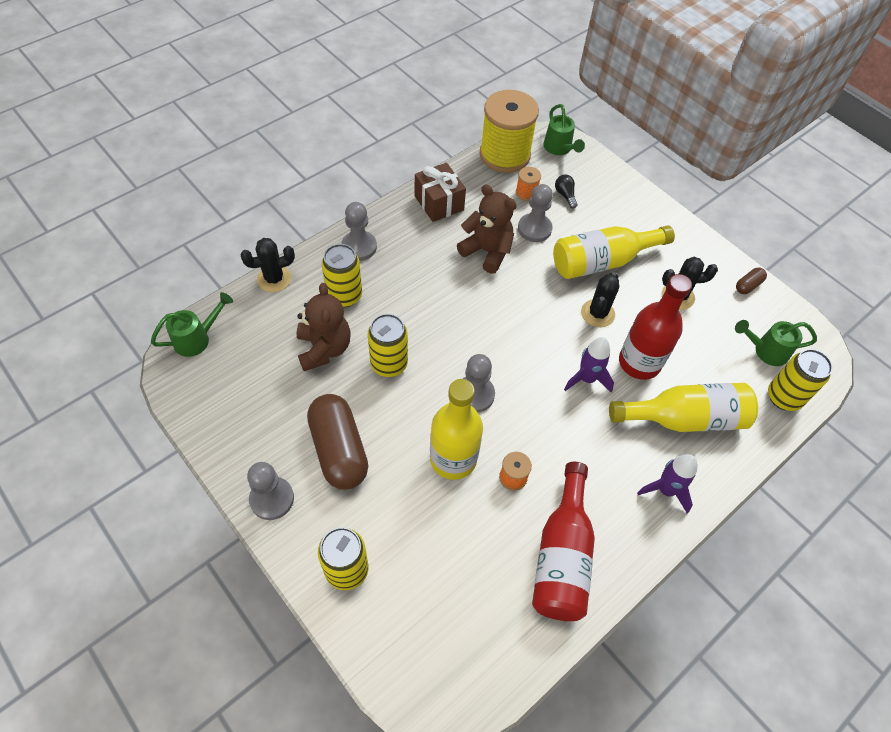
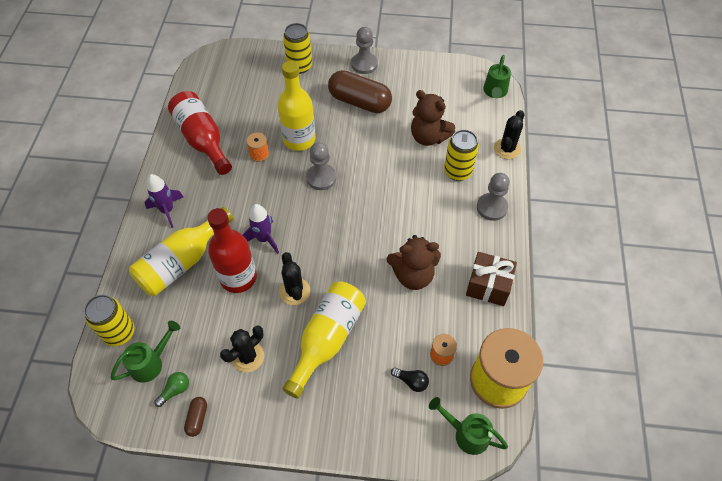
camera: 140 degrees right, 0 degrees up
yellow can [368,314,408,377] -> none
grey pawn [518,184,553,242] -> none
none -> green light bulb [154,372,189,407]

